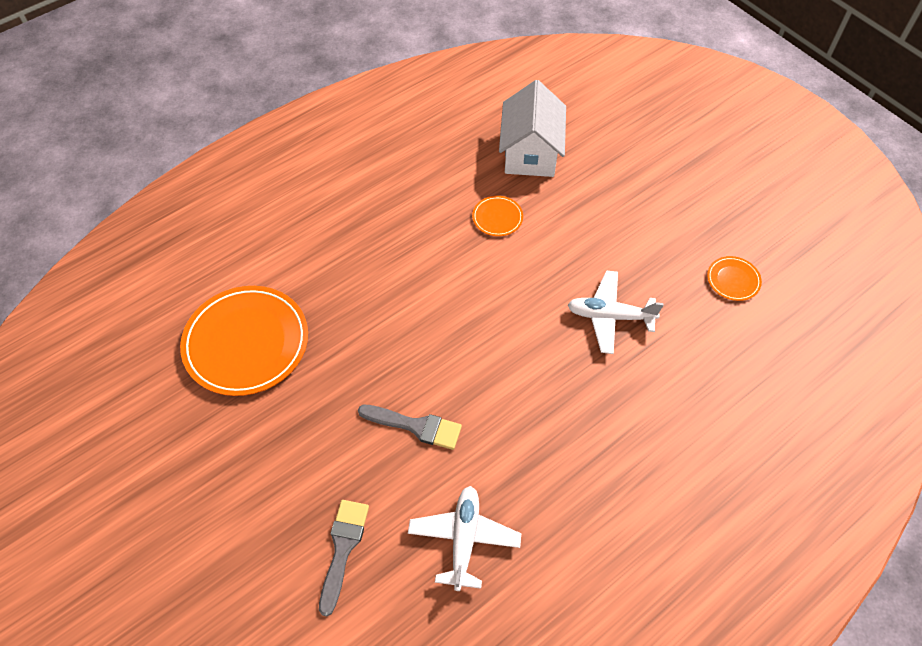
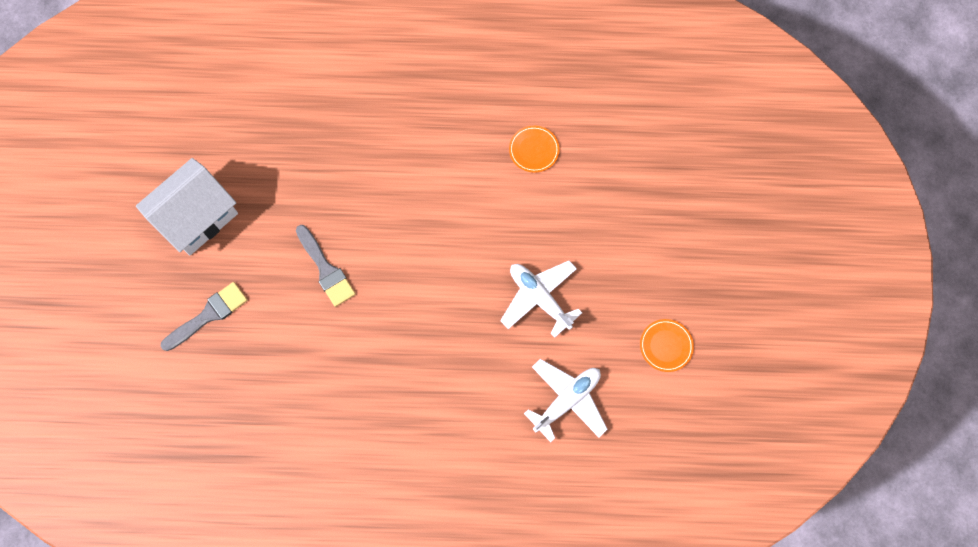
camera: 40 degrees right, 15 degrees up
orange plate [180,286,308,396] -> none
white plane [408,486,521,591] -> white plane moved to [524,359,608,442]
white house [499,80,566,177] -> white house moved to [136,158,238,255]

